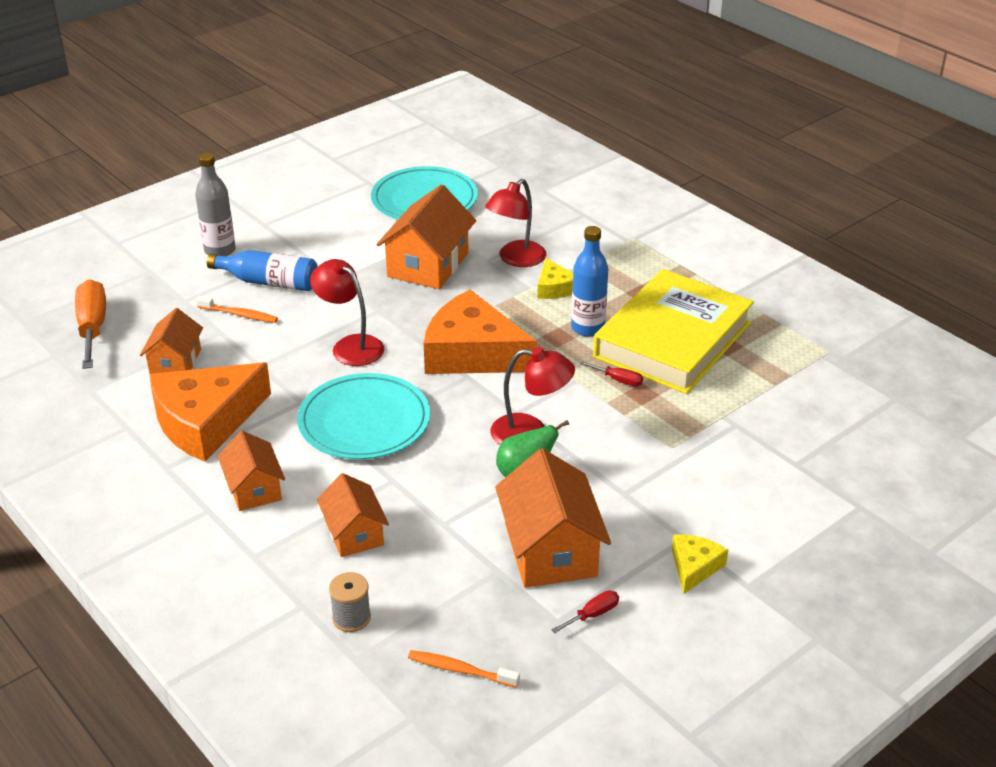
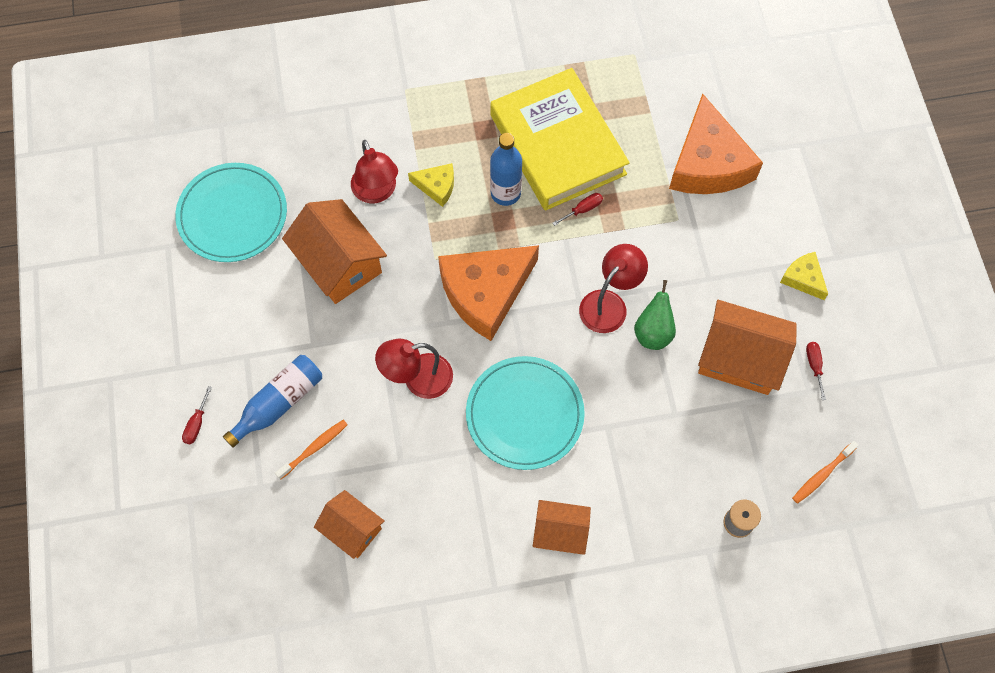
camera: 60 degrees left, 30 degrees up
orange screwdriver [75,279,106,369] -> none
orange cheese [150,362,271,462] -> orange cheese moved to [669,94,763,194]
grey bottle [195,153,236,256] -> red screwdriver [182,386,212,445]
orange house [317,473,389,557] -> none

